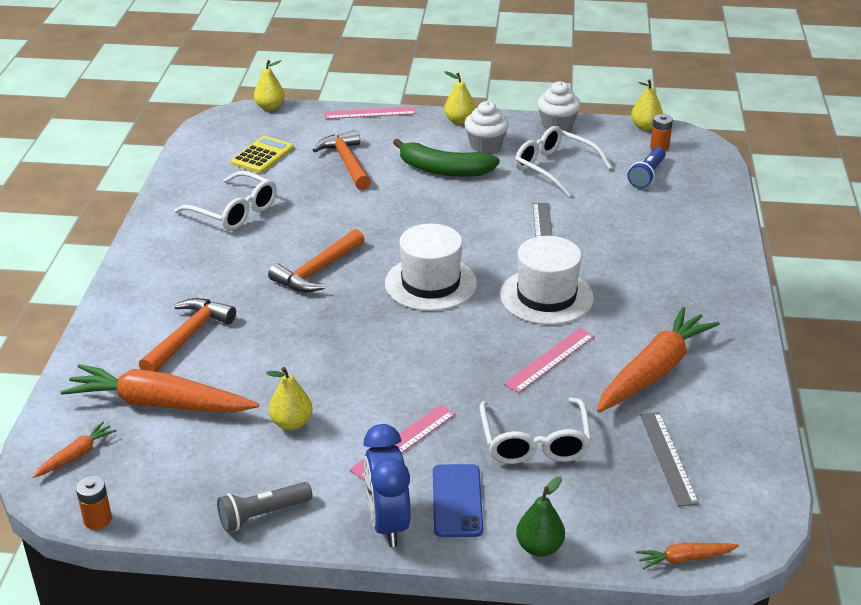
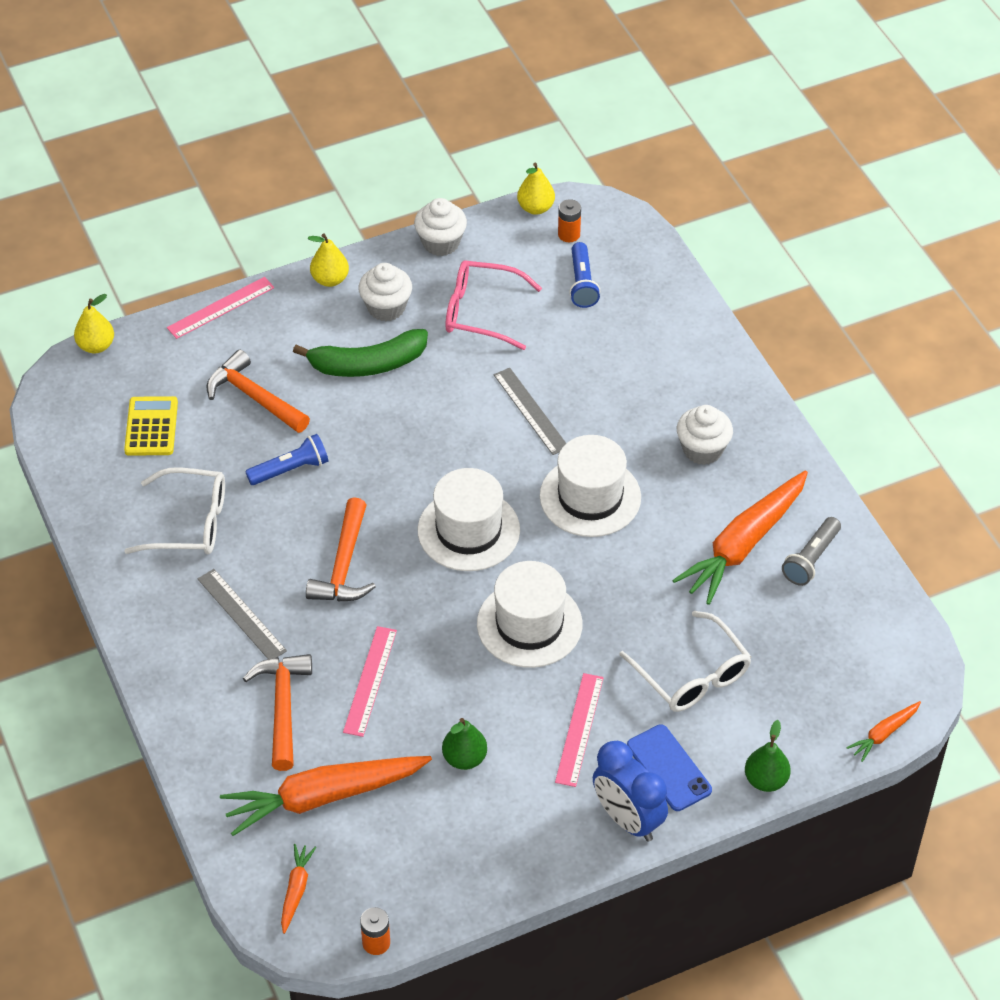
camera: 30 degrees left, 15 degrees up
grey flashlight [217,482,312,532] -> grey flashlight moved to [782,517,841,586]
yellow pear [266,367,313,430] -> green pear [442,718,487,770]
pink ruler [504,328,595,393] -> pink ruler moved to [343,626,397,737]
white glasses [515,126,612,197] -> pink glasses [445,260,542,350]
orange carrot [597,307,720,412] -> orange carrot turned 150 degrees counterclockwise [672,470,808,605]
grey ruler [640,412,699,507] -> grey ruler moved to [198,569,287,659]
none -> blue flashlight [245,434,328,485]
none -> white hat [477,561,582,668]
none -> white cupcake [677,405,733,465]

